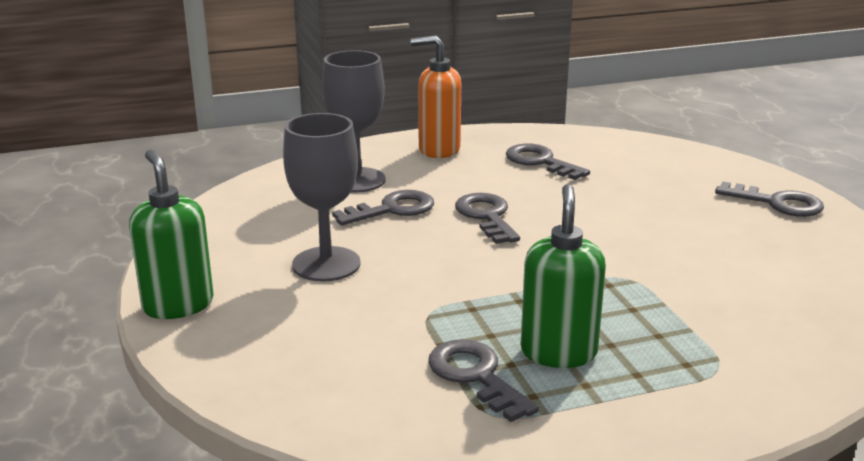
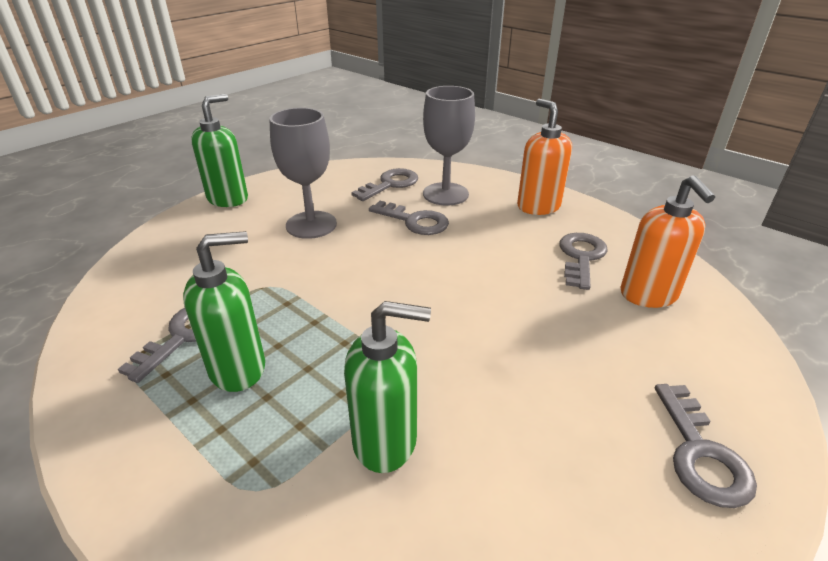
camera: 60 degrees right, 10 degrees up
grey key [455,193,520,244] -> grey key moved to [351,168,418,201]
none -> green soap dispenser [344,301,431,473]
none -> orange soap dispenser [621,175,715,308]

